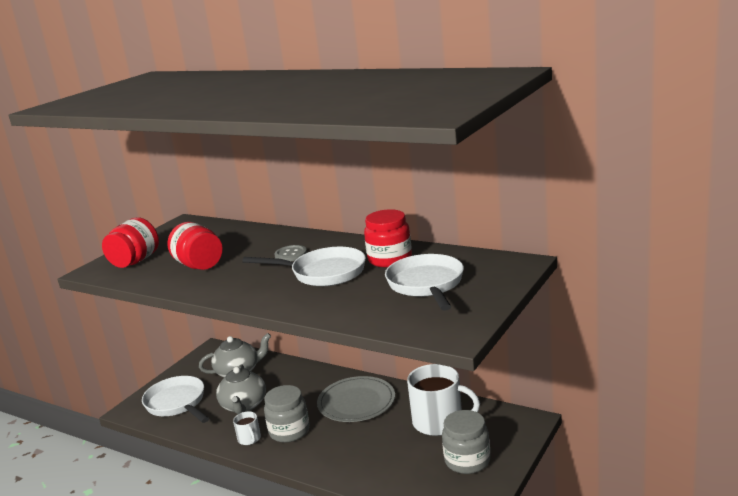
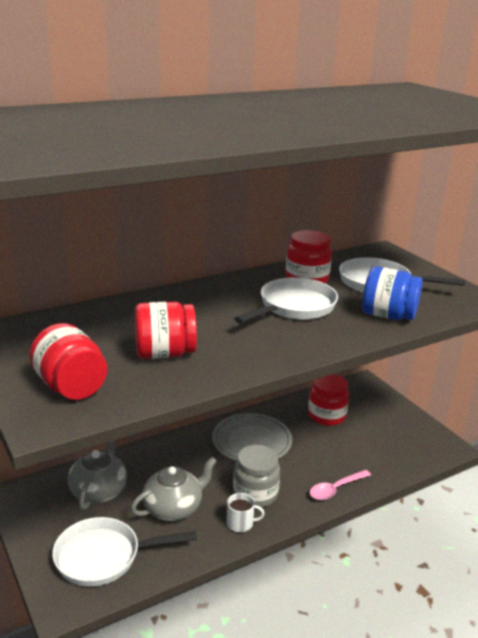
camera: 65 degrees left, 5 degrees up
grey teapot [216,365,266,414] -> grey teapot turned 60 degrees counterclockwise [131,457,217,521]
grey button [275,245,307,261] -> none
white mug [407,364,480,436] -> red jar [308,374,349,426]
grey jar [442,410,490,474] -> none
none -> pink spoon [310,470,371,500]
none -> blue jar [362,266,423,320]

